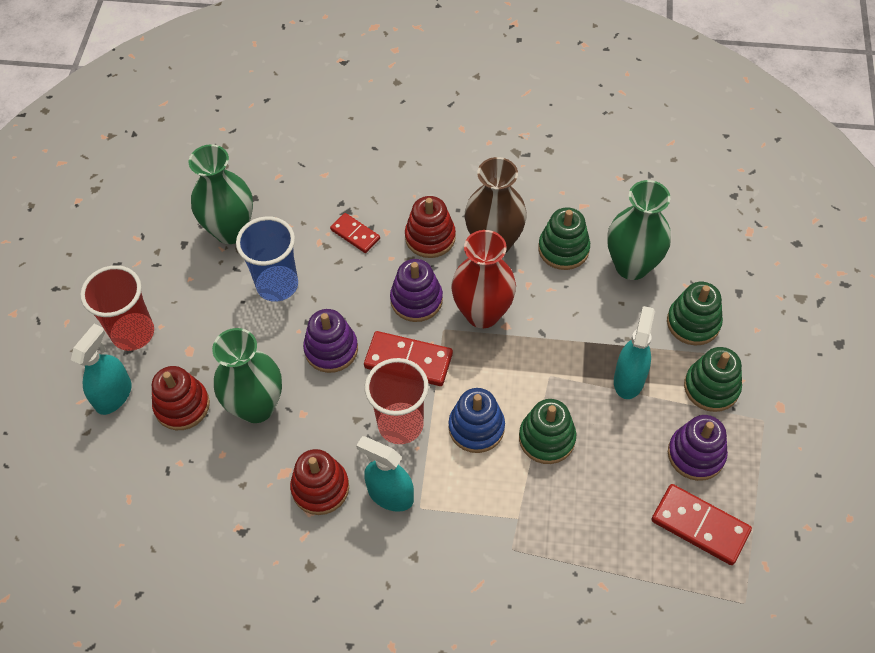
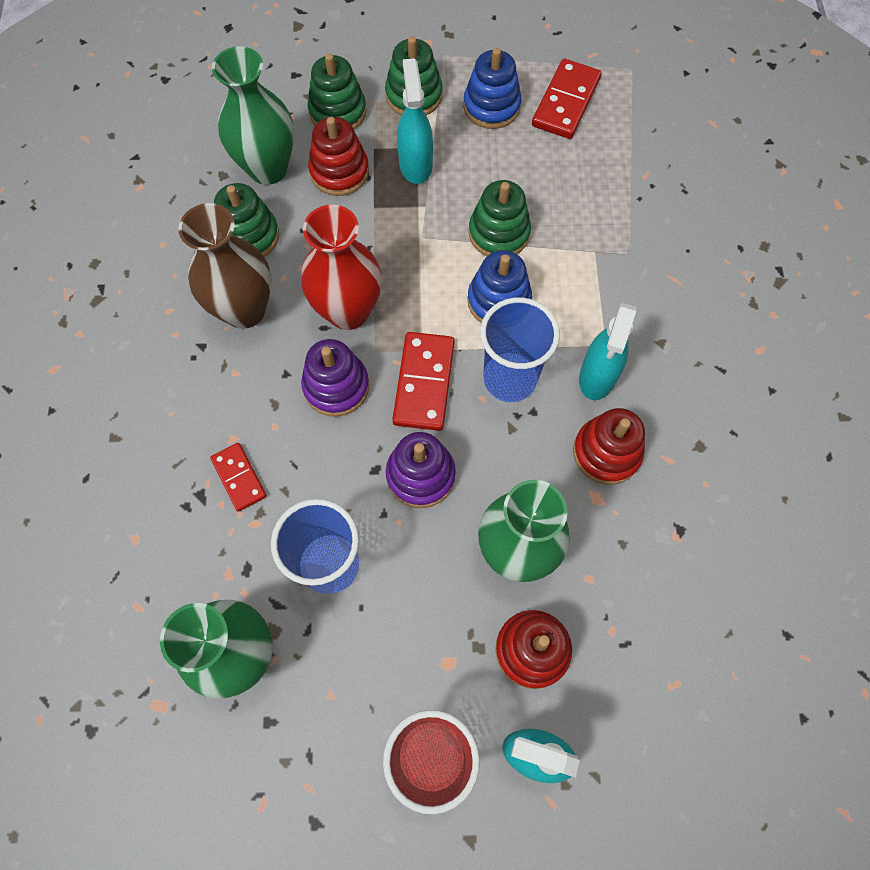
camera: 100 degrees left, 10 degrees up
red domino [330,213,380,253] -> red domino turned 60 degrees counterclockwise [210,443,266,512]
red cup [365,358,429,444] -> blue cup [480,297,560,402]
red stacking toy [405,196,456,258] -> red stacking toy moved to [308,117,369,196]
turquoise spray bottle [614,306,655,399] -> turquoise spray bottle turned 75 degrees clockwise [397,58,433,184]
purple stacking toy [668,415,728,481] -> blue stacking toy [463,48,522,129]

